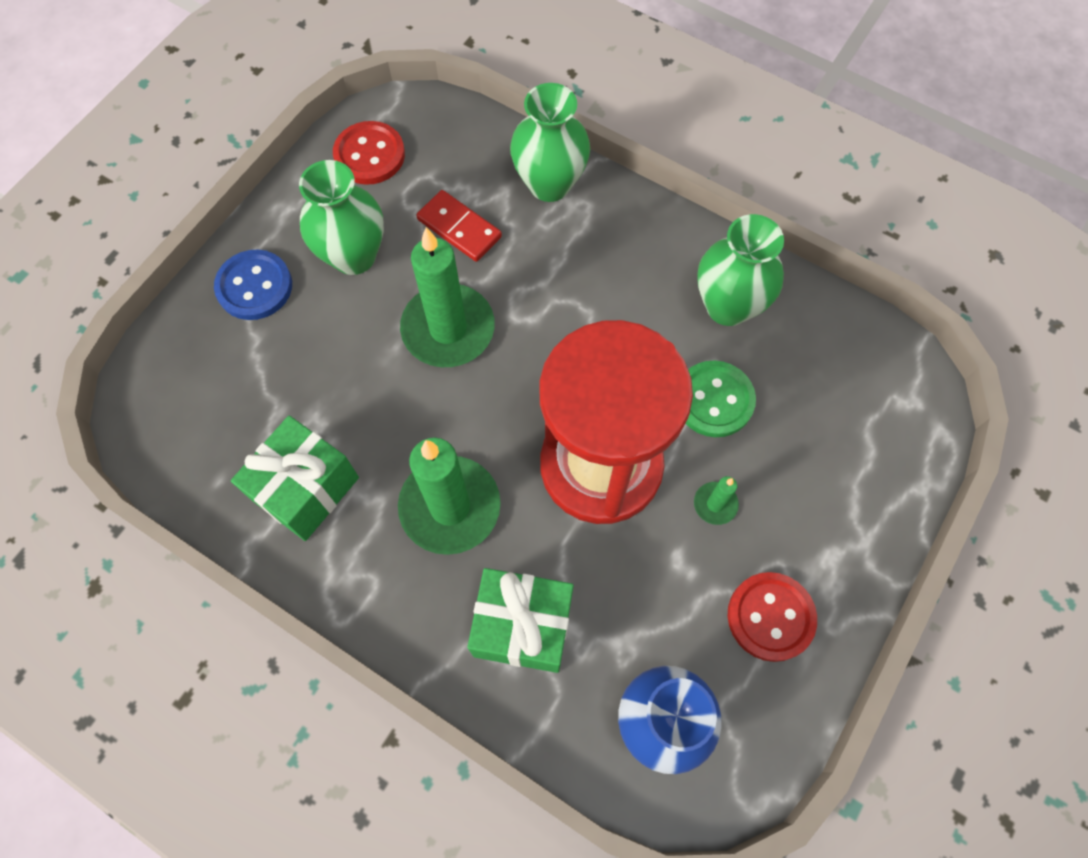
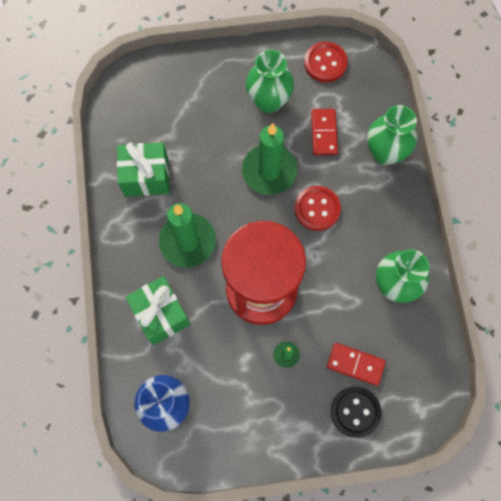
camera: 50 degrees right, 5 degrees up
blue button [214,250,292,320] -> none
green button [685,360,756,437] -> none
red button [727,572,817,662] -> red button moved to [295,186,341,231]
none -> red domino [327,343,386,386]
none -> black button [331,386,382,438]

